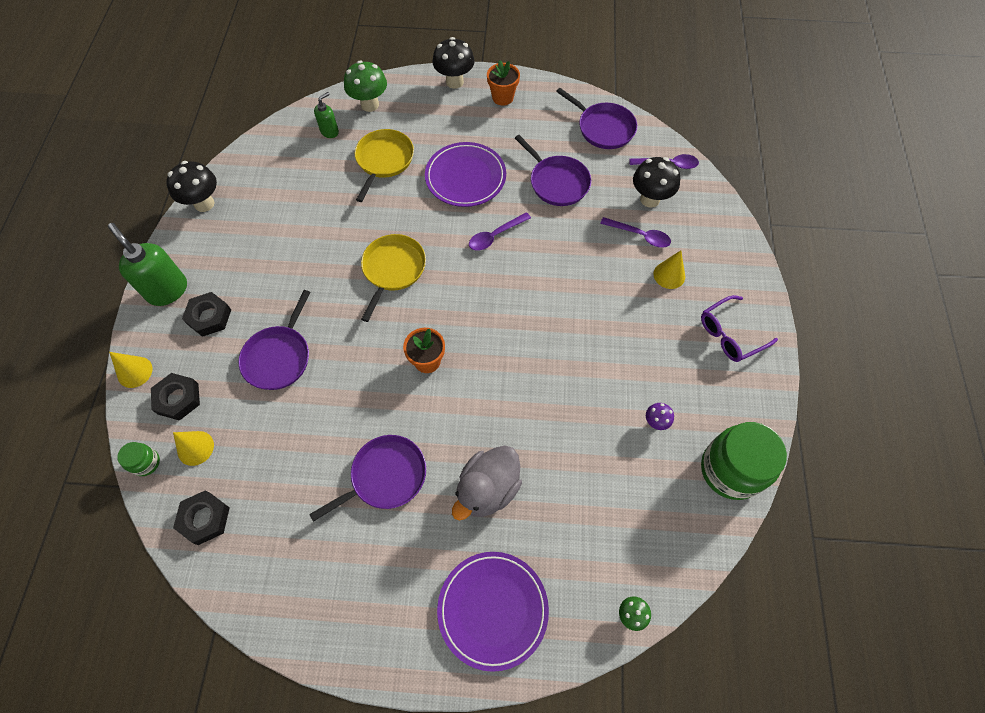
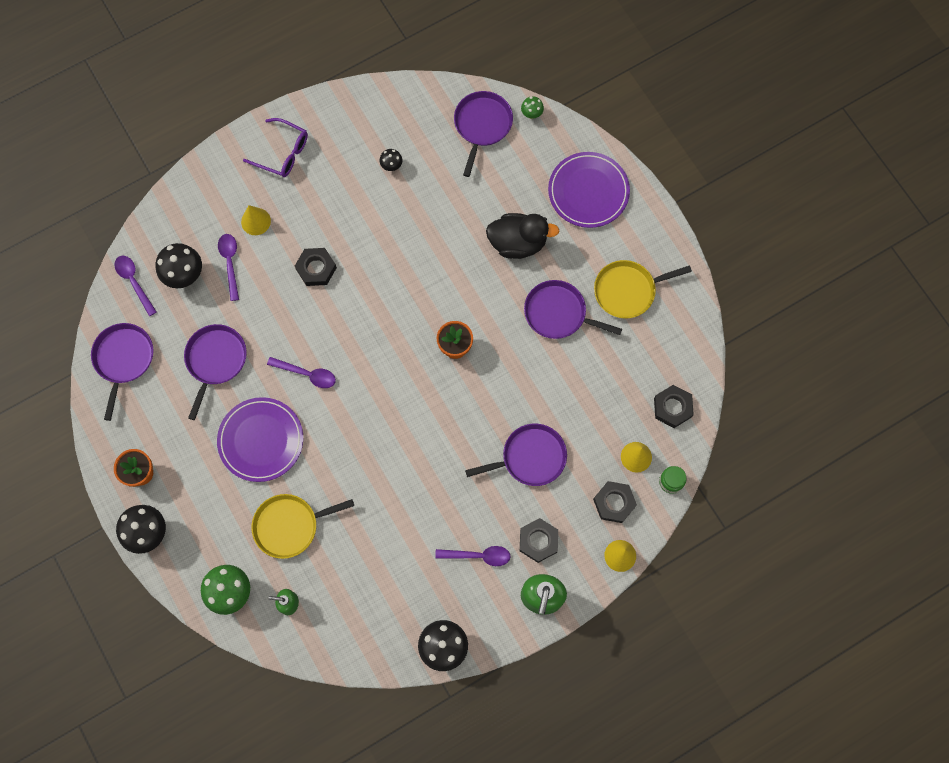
camera: 125 degrees left, 10 degrees up
yellow pan [361,234,426,322] -> yellow pan moved to [594,260,692,319]
grey duck [452,445,522,521] -> black duck [486,213,559,259]
purple mushroom [646,403,674,430] -> black mushroom [380,149,402,171]
green jar [701,422,787,500] -> none
none -> black nut [295,248,337,286]
none -> purple spoon [435,546,511,566]
none -> purple pan [454,91,513,177]

